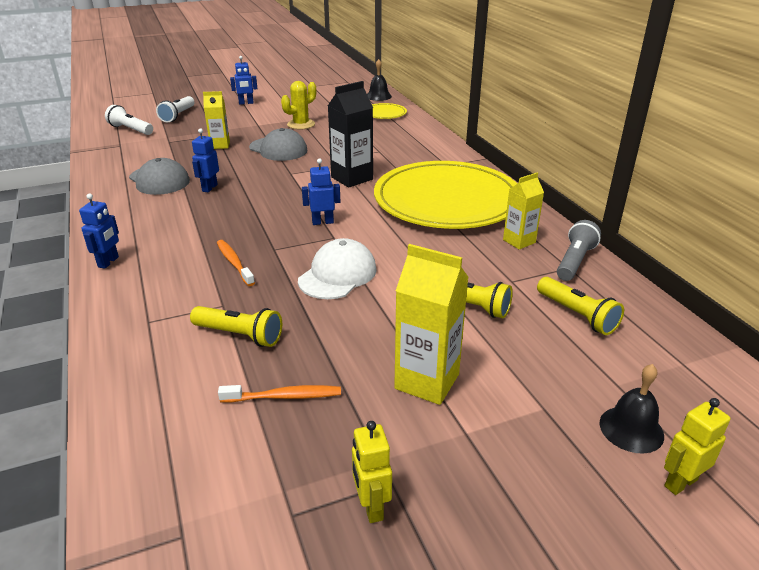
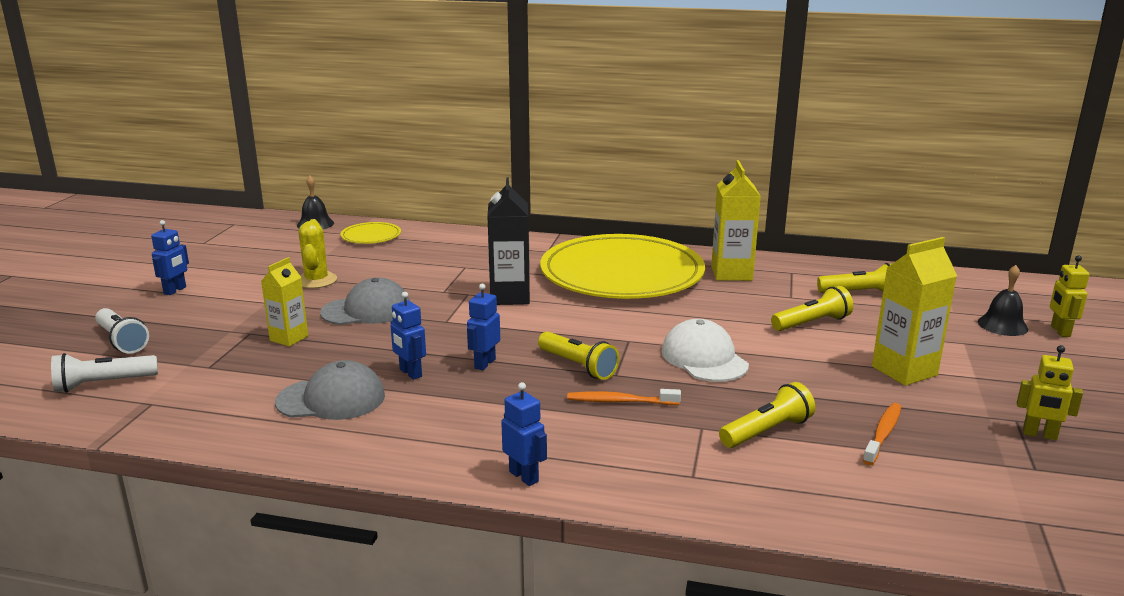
camera: 55 degrees left, 10 degrees down
blue robot [302,158,340,225] -> blue robot moved to [467,284,500,370]
yellow carton [503,173,544,249] -> yellow carton [711,160,761,281], size x1.57
grey flashlight [557,220,601,281] -> none
none -> yellow flashlight [538,332,619,380]

